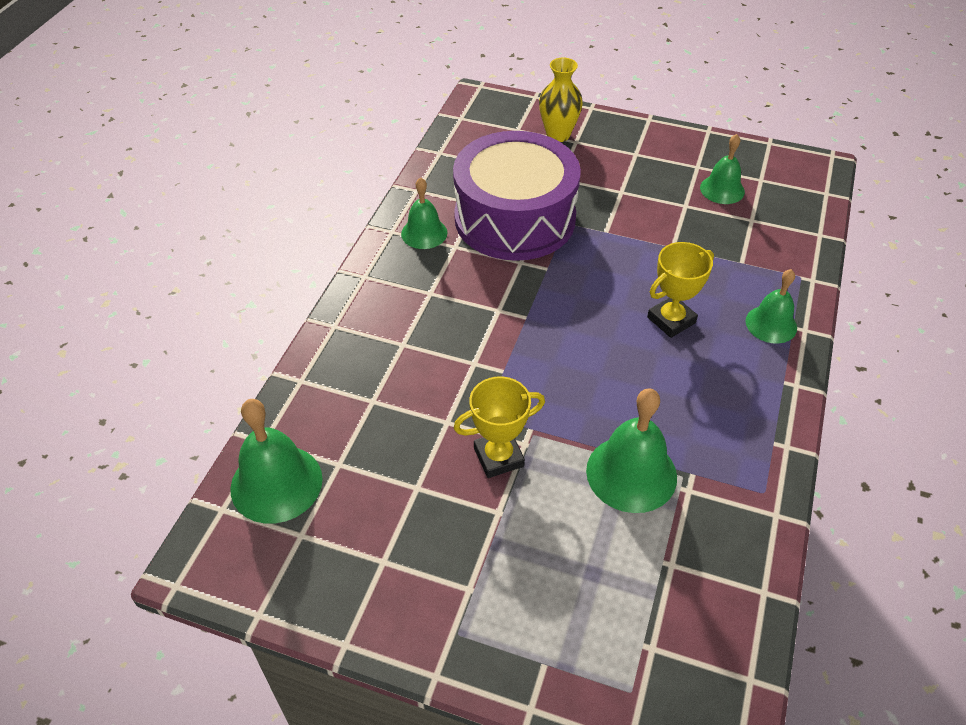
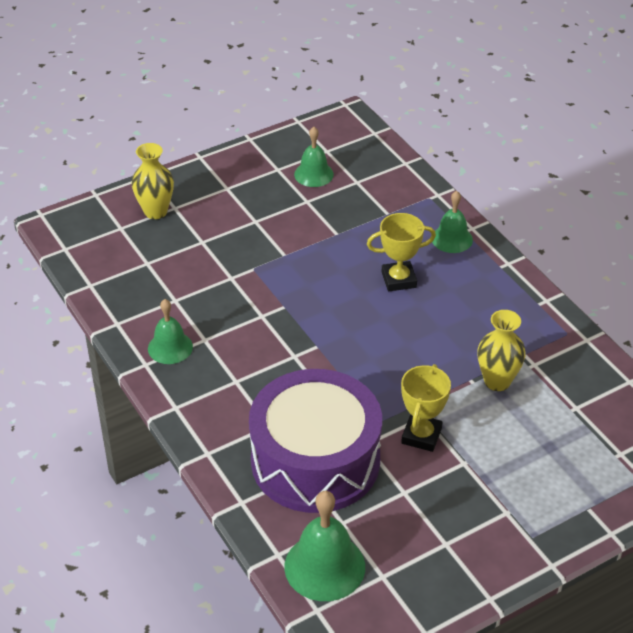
camera: 50 degrees left, 5 degrees down
purple drum [453,131,581,261] -> purple drum moved to [249,369,382,513]
green bell [586,388,677,513] -> yellow vase [477,310,526,391]
yellow trophy [647,242,714,338] -> yellow trophy turned 75 degrees clockwise [367,213,436,291]

